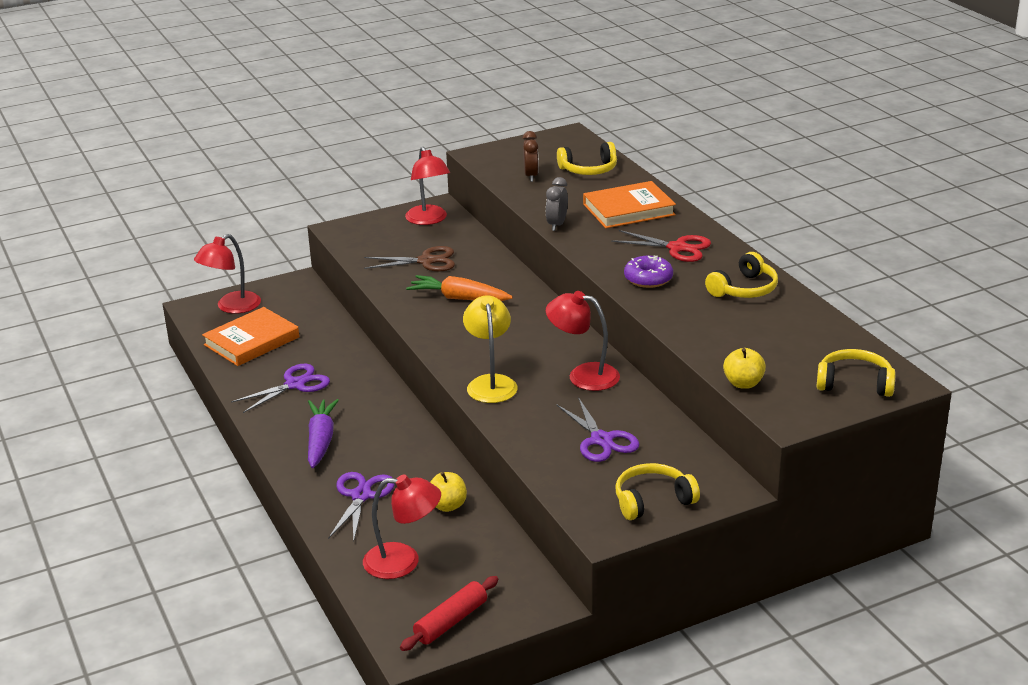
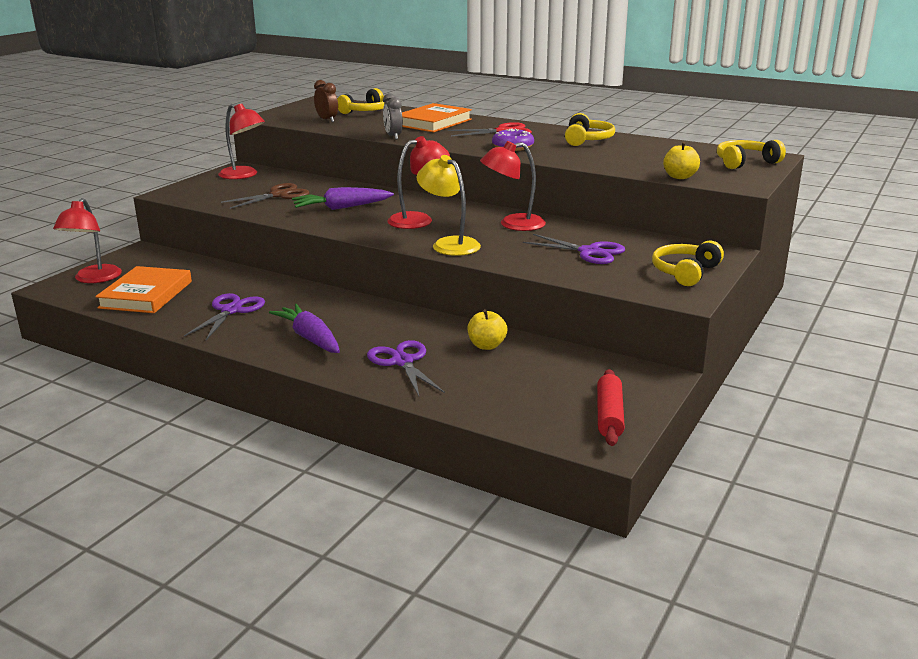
camera: 35 degrees left, 5 degrees down
red lamp [363,475,441,579] -> red lamp moved to [387,136,450,229]
orange carrot [406,275,513,301] -> purple carrot [292,187,394,210]

